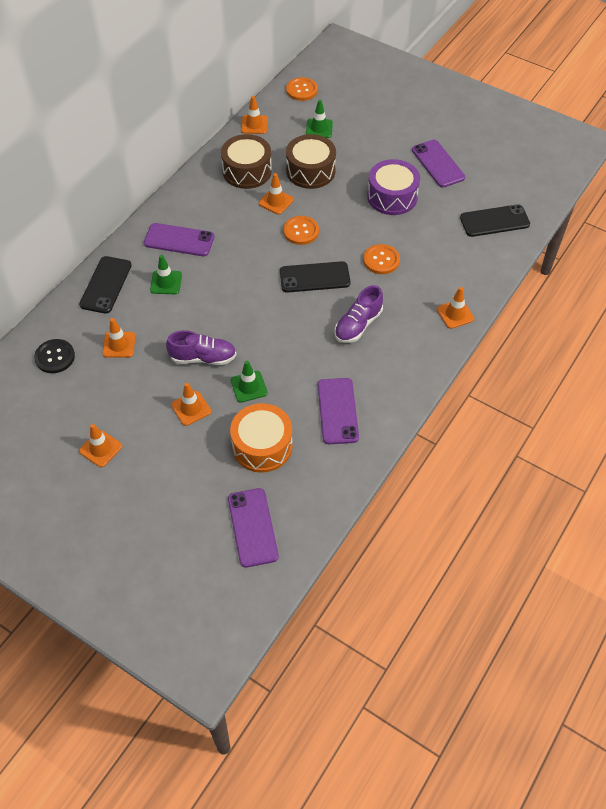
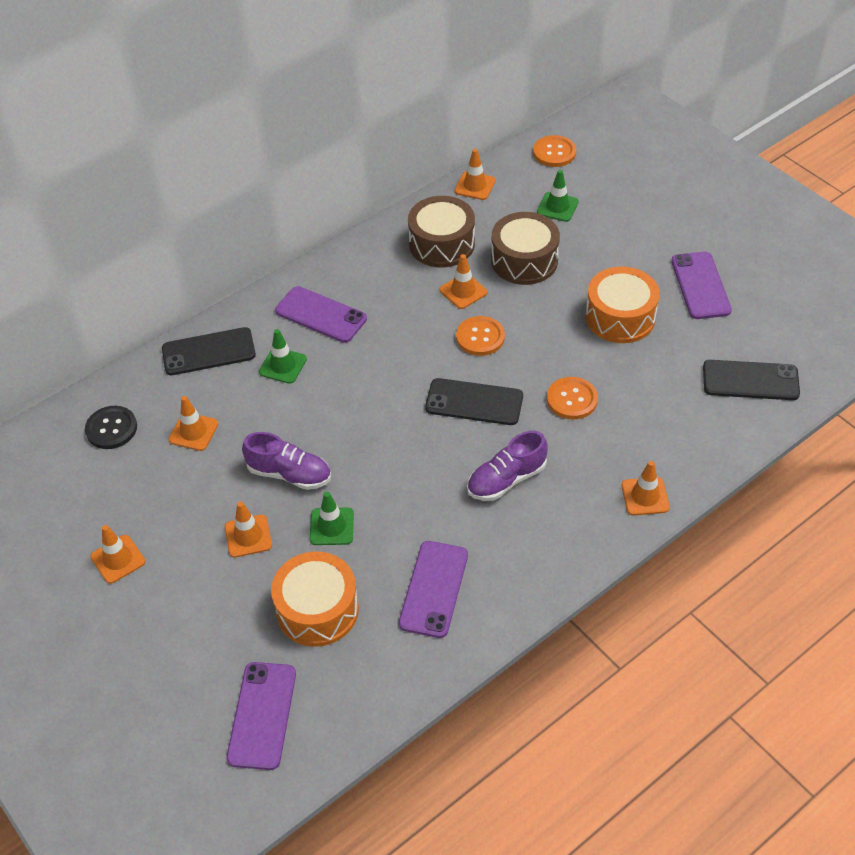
camera: 20 degrees right, 5 degrees down
black phone [79,256,132,314] -> black phone turned 45 degrees clockwise [162,327,256,375]
purple drum [367,159,420,215] -> orange drum [585,266,660,343]

